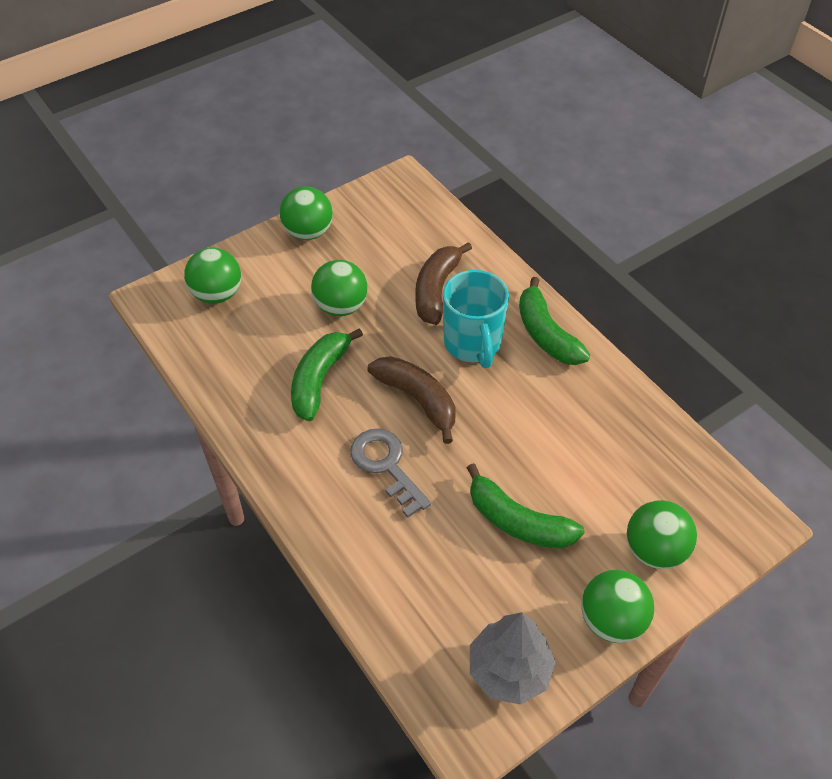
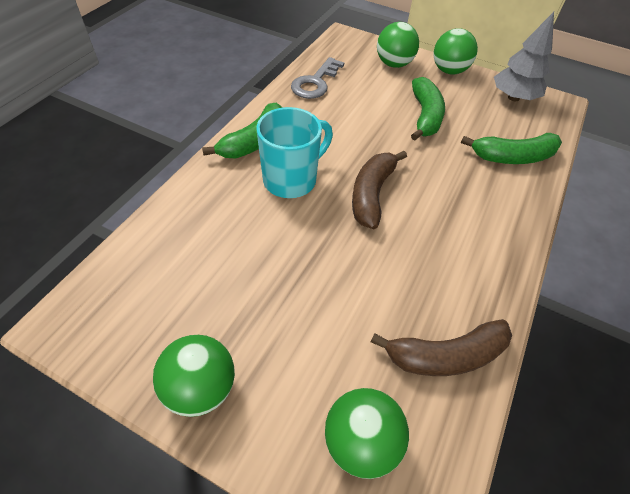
camera: 120 degrees left, 0 degrees up
green banana [291,328,363,421] -> green banana moved to [461,133,562,164]
green ball [311,260,367,316] -> none
grey key [350,428,431,518] -> grey key moved to [291,57,344,99]
brown banana [415,242,472,325] -> brown banana moved to [371,319,512,376]

